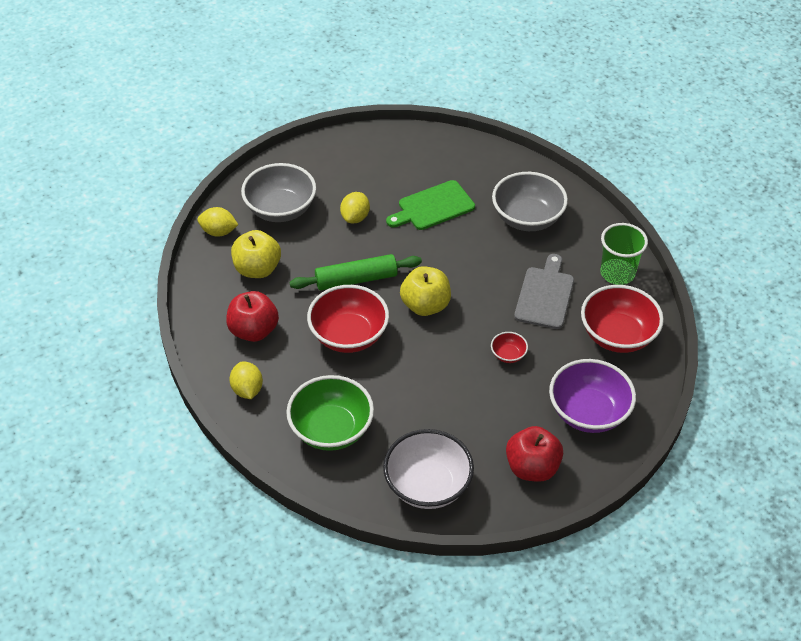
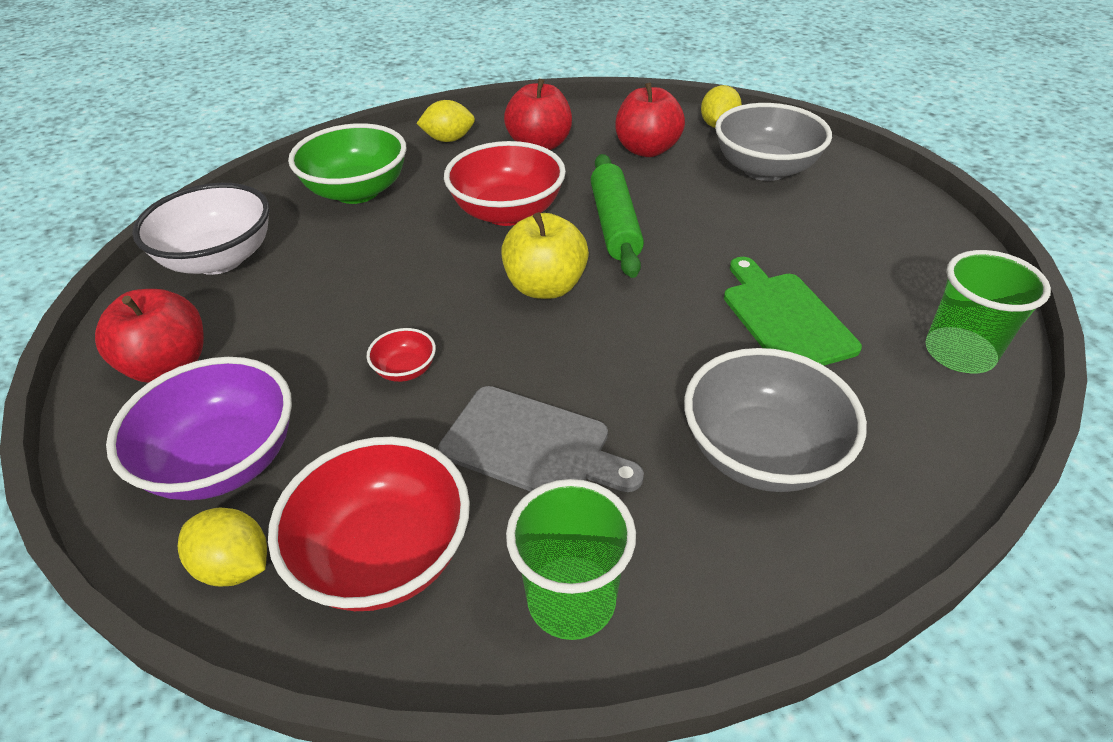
camera: 100 degrees right, 5 degrees down
yellow apple [231,230,281,278] -> red apple [615,82,685,157]
yellow lemon [340,192,370,223] -> yellow lemon moved to [178,508,267,587]
none -> green cup [926,250,1051,373]

